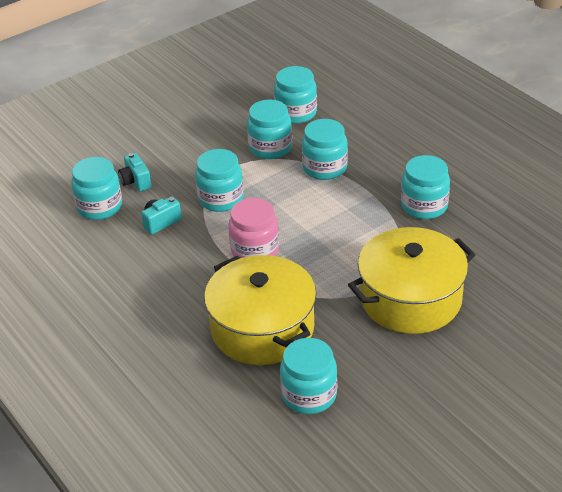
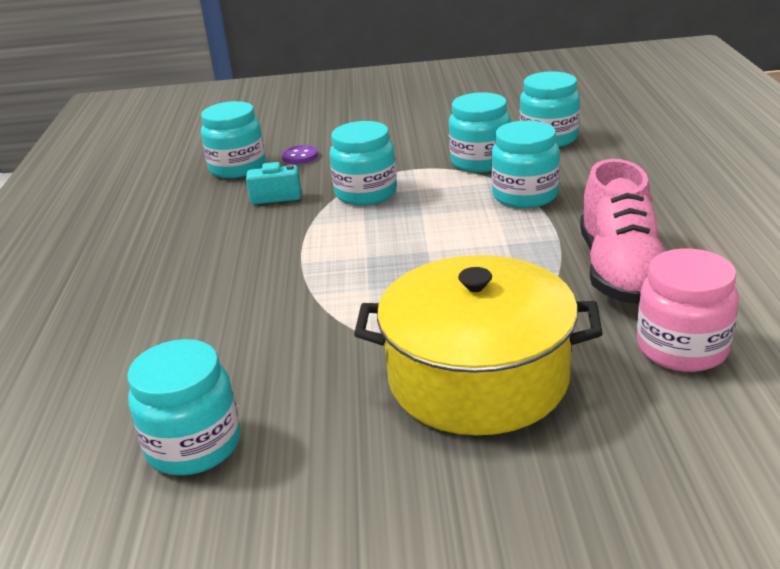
camera: 35 degrees right, 10 degrees down
turquoise camera [118,153,151,191] -> purple button [281,145,318,164]
yellow pot [204,255,316,365] -> none
pink jar [229,198,279,258] -> pink jar moved to [637,249,739,372]
turquoise jar [401,155,450,219] -> pink shoe [580,159,665,304]

